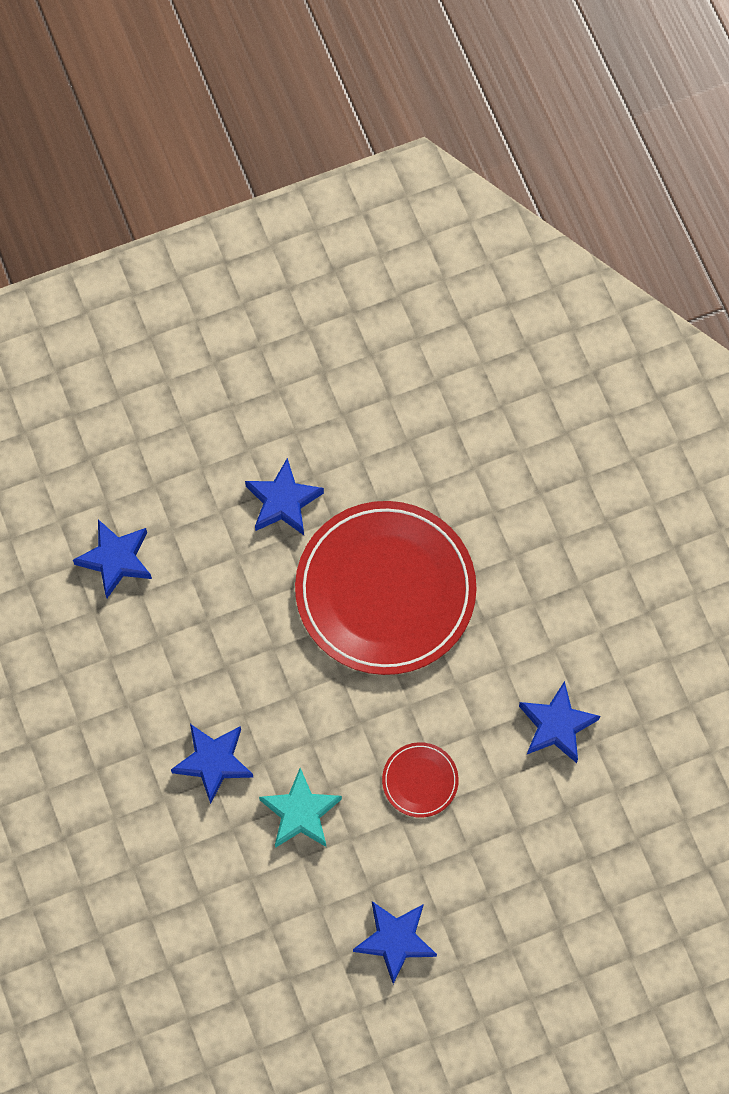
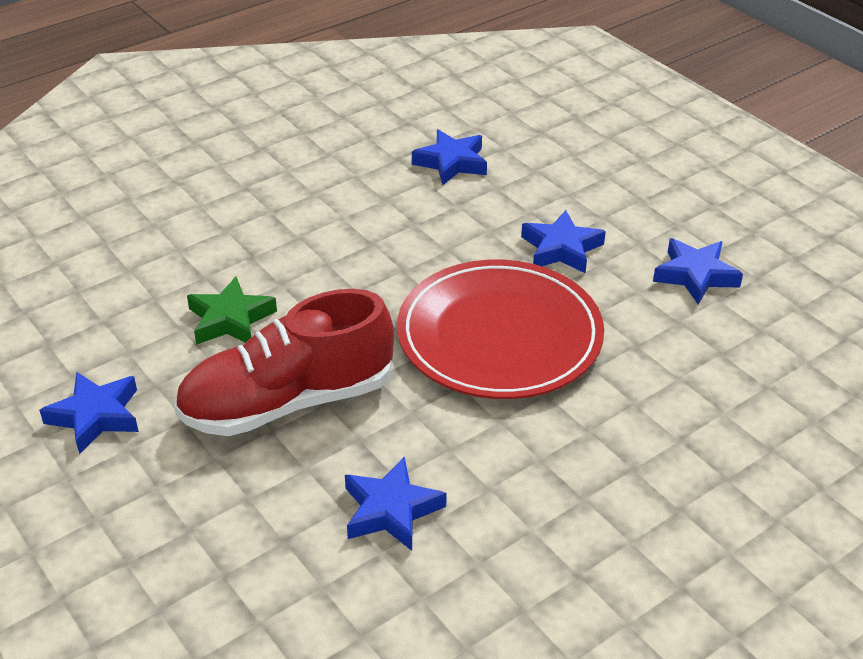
camera: 75 degrees right, 30 degrees down
blue star [171,724,254,804] -> blue star moved to [653,238,743,304]
turquoise star [259,768,342,848] -> green star [187,277,277,345]
red plate [382,742,459,818] -> red shoe [174,289,394,436]

